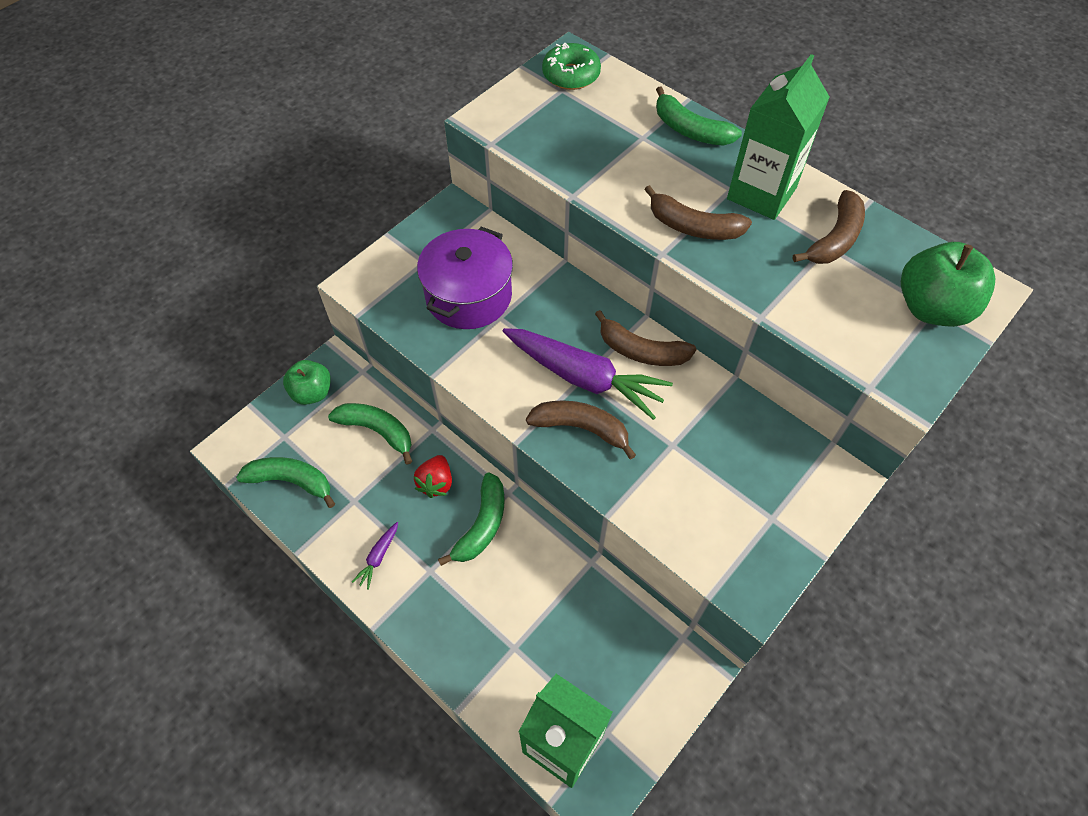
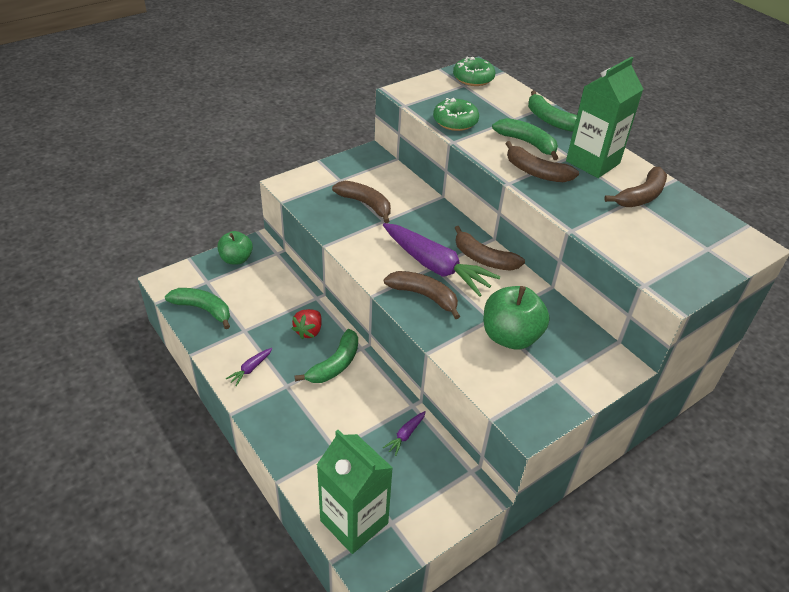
camera: 10 degrees right, 15 degrees down
green banana [328,403,412,465] -> green banana moved to [492,118,558,160]
purple pot [417,227,513,329] -> brown banana [332,181,391,223]
green apple [901,242,996,327] -> green apple moved to [484,286,550,349]
none -> purple carrot [383,411,426,456]
none -> green donut [433,98,479,131]

